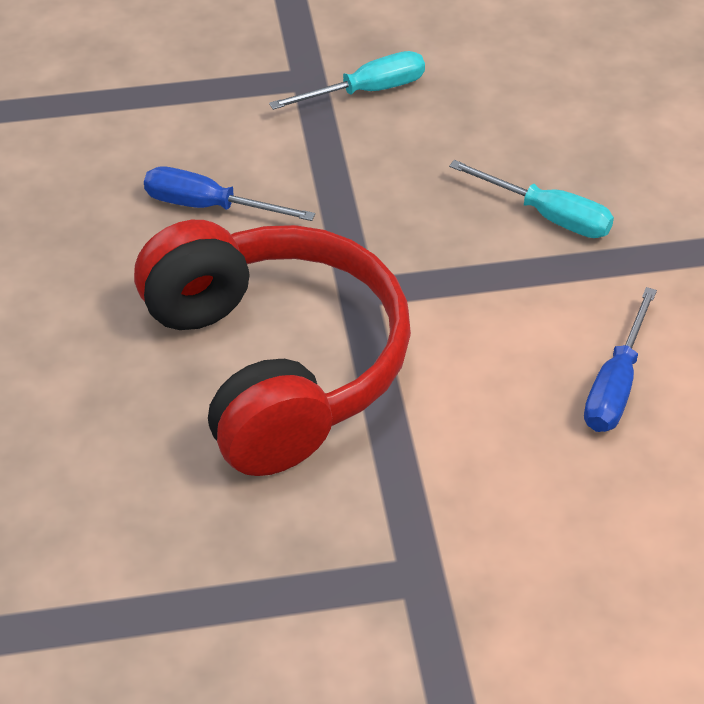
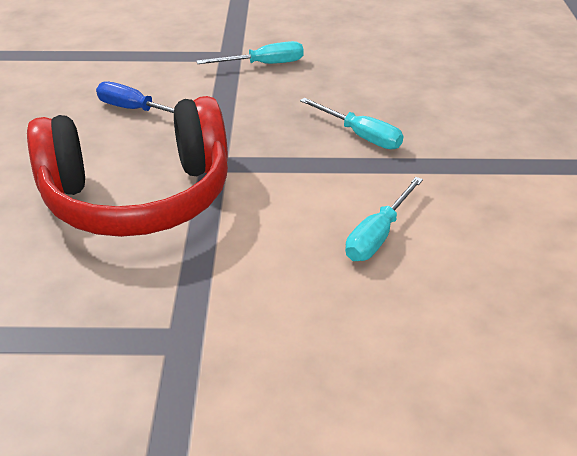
camera: 10 degrees right, 10 degrees down
red headphones [134,220,411,476] -> red headphones turned 90 degrees clockwise [27,96,228,237]
blue screwdriver [584,287,657,432] -> turquoise screwdriver [345,177,423,261]

